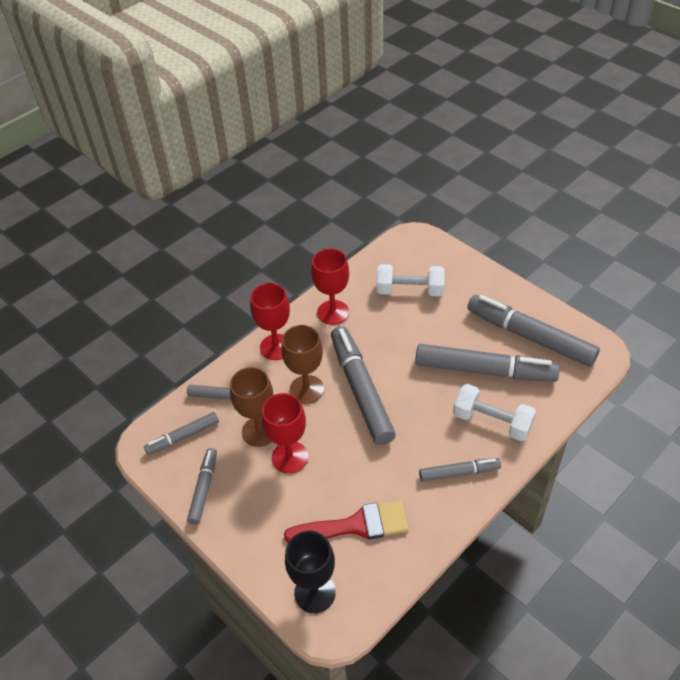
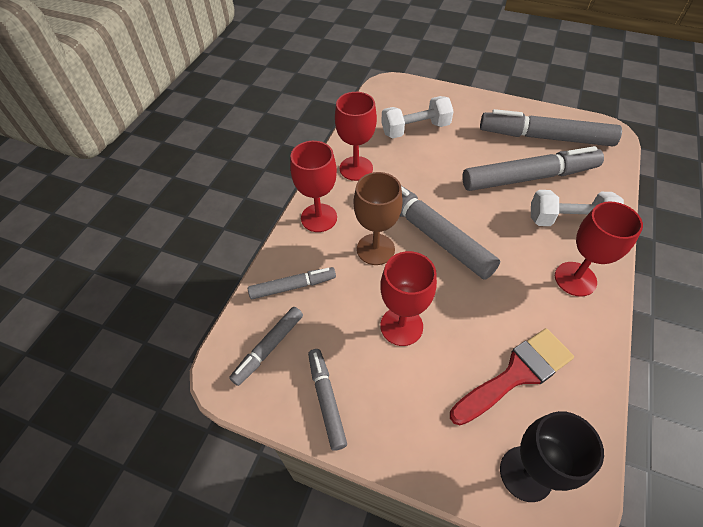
camera: 25 degrees left, 5 degrees up
brown goblet [230,367,273,447] -> none
grey marker [419,458,501,482] -> red goblet [555,202,643,297]

